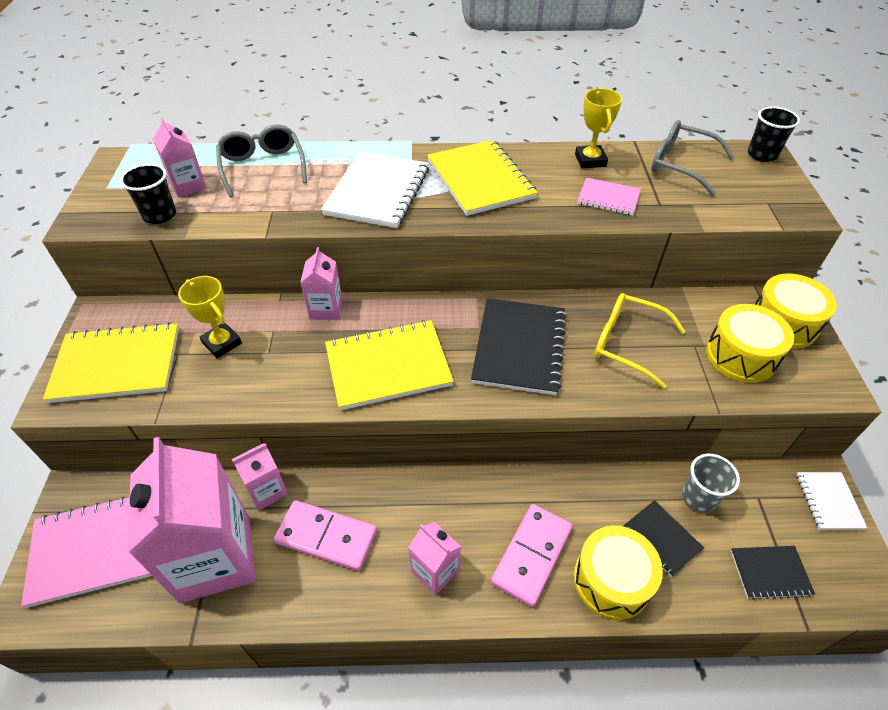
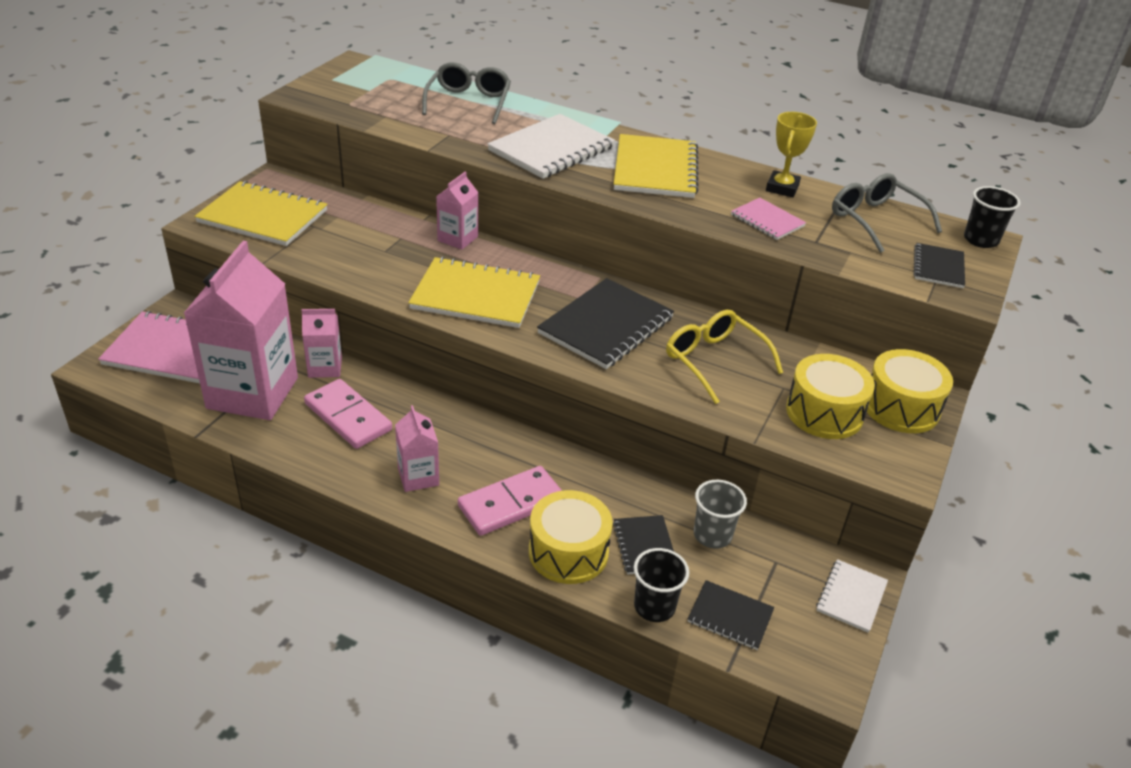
camera: 25 degrees right, 10 degrees down
black cup [120,164,176,224] -> black cup moved to [634,548,689,622]
pink carton [153,117,207,198] -> none
yellow trophy [178,276,242,358] -> none
none -> black notebook [913,243,965,288]

